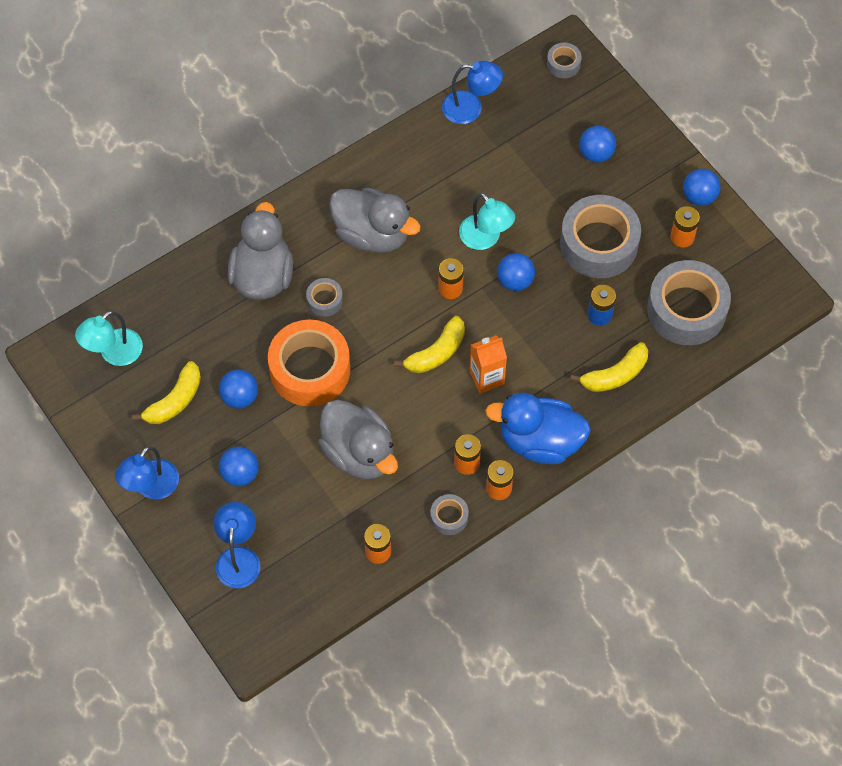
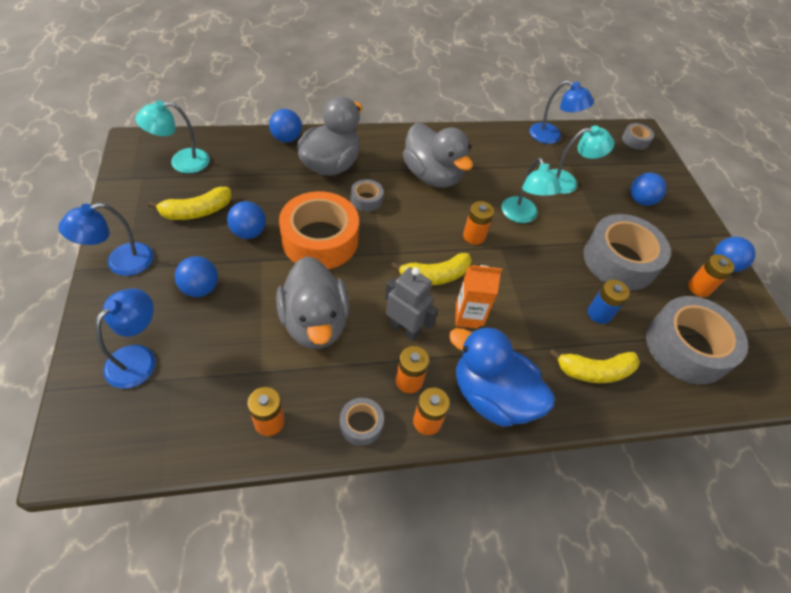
camera: 20 degrees right, 10 degrees down
blue ball [497,253,535,291] -> blue ball moved to [269,109,302,143]
none -> grey robot [385,267,438,342]
none -> turquoise lamp [550,125,614,194]

